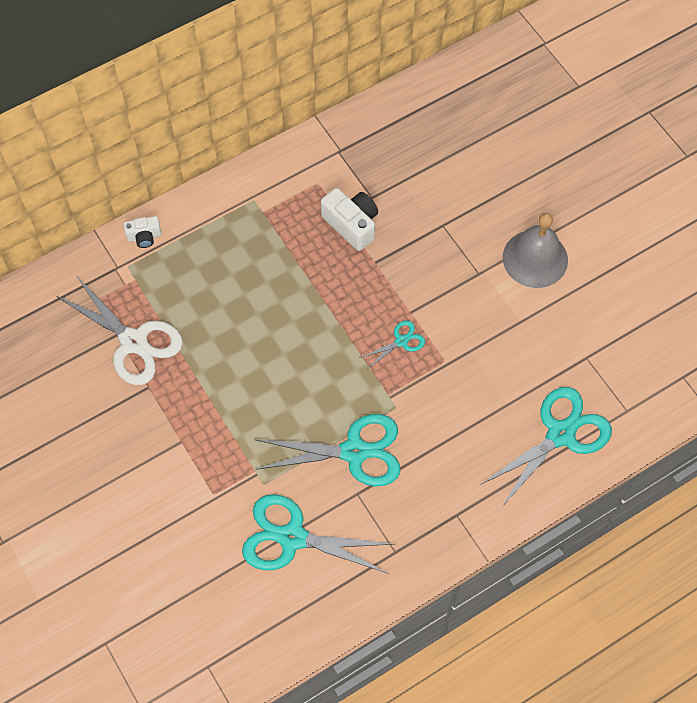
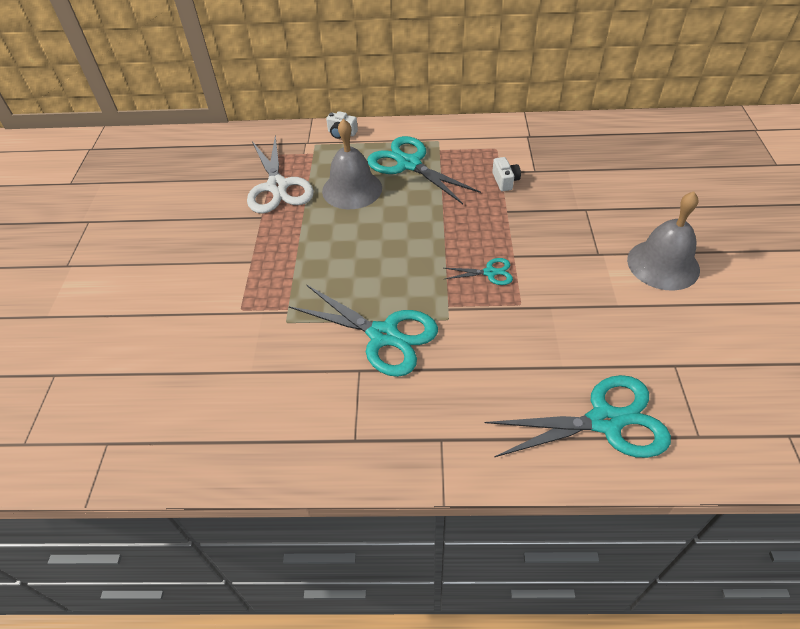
camera: 35 degrees right, 15 degrees down
turquoise scissors [242,494,394,574] -> turquoise scissors moved to [367,136,481,204]
white camera [321,188,378,251] -> white camera [492,157,521,191], size x0.59
none -> grey bell [322,119,382,209]

